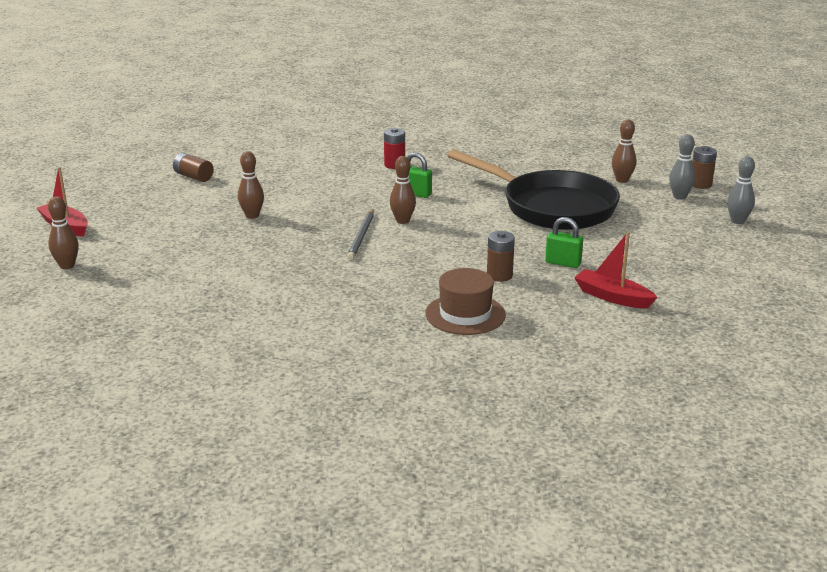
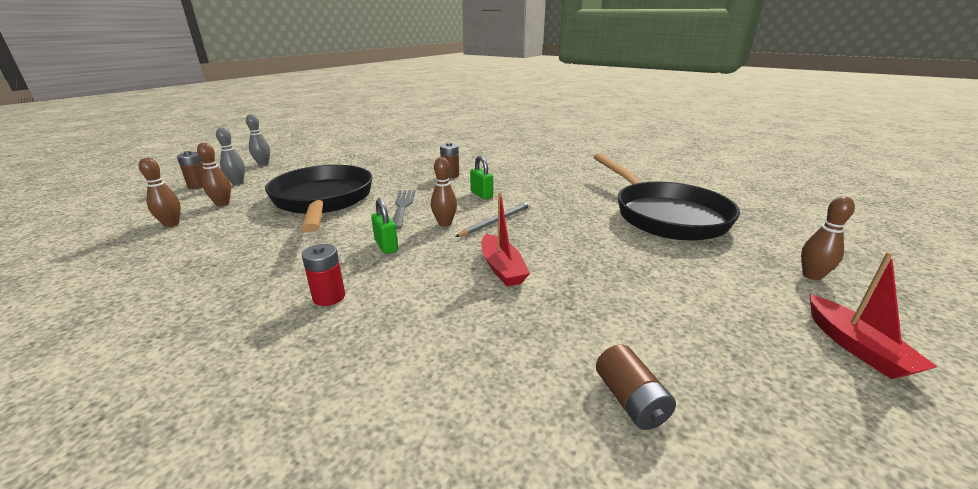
camera: 145 degrees left, 0 degrees up
brown bowling pin [238,151,264,219] -> brown bowling pin moved to [139,158,181,227]
brown hat [425,268,506,335] -> none
green padlock [545,217,583,268] -> green padlock moved to [470,156,493,199]
red boat [574,232,658,309] -> red boat moved to [482,192,530,287]
none -> grey fork [392,190,415,229]
none -> black pan [594,153,740,241]

